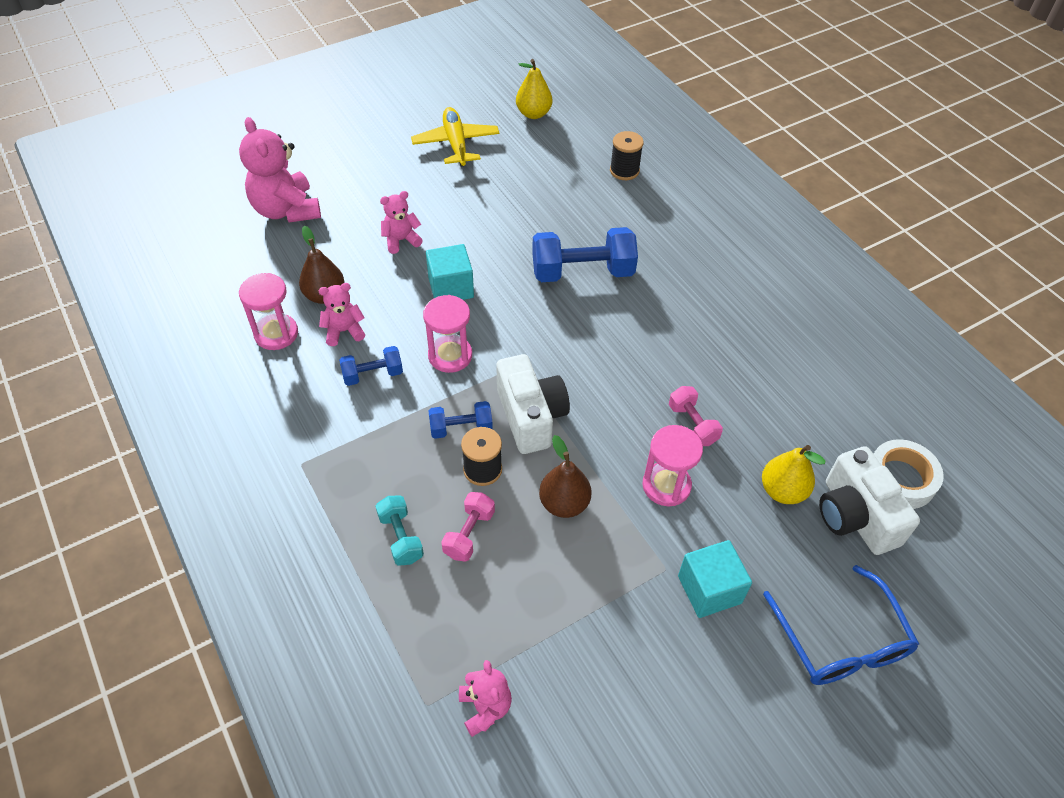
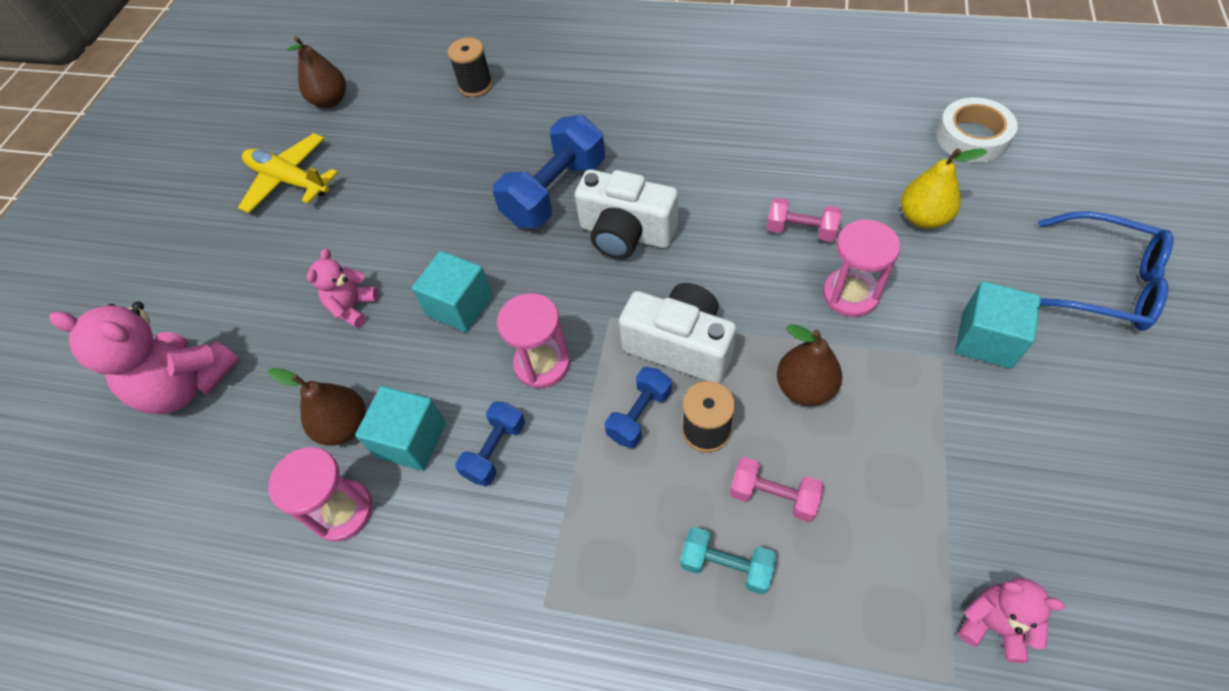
camera: 40 degrees left, 5 degrees up
pink teddy bear [318,283,365,346] -> turquoise cube [355,386,446,471]
pink dumbbell [441,492,495,562] -> pink dumbbell turned 45 degrees counterclockwise [730,457,823,522]
yellow pear [516,59,553,119] -> brown pear [286,36,346,108]
white camera [819,446,920,555] -> white camera moved to [575,169,678,259]

